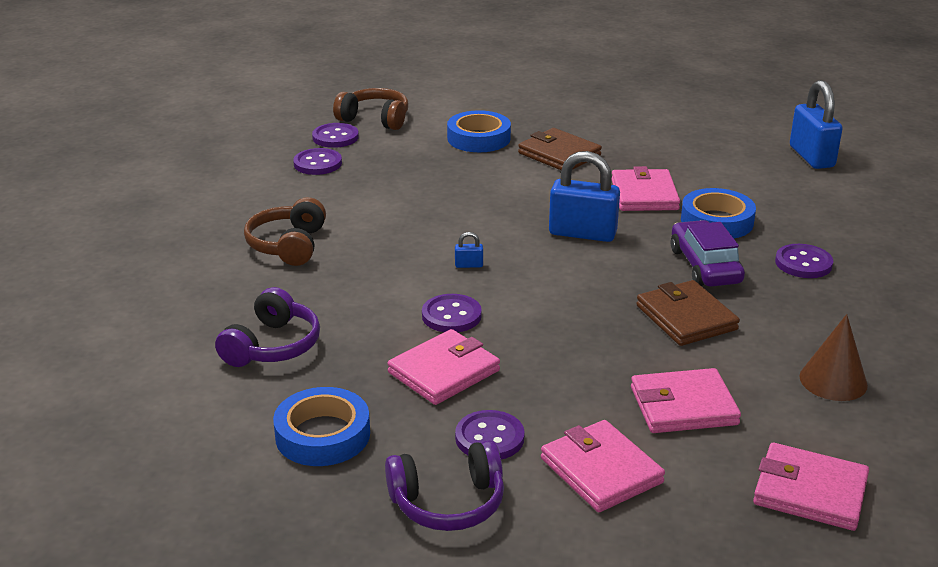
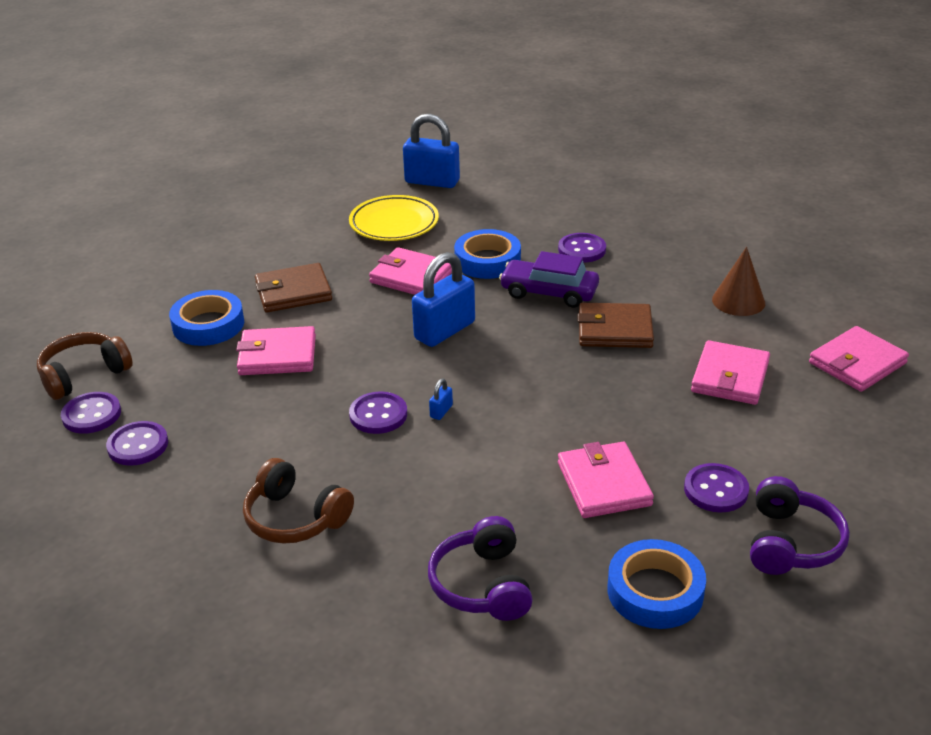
camera: 60 degrees left, 5 degrees up
purple headphones [215,287,320,367] -> purple headphones turned 150 degrees counterclockwise [428,516,533,621]
purple button [422,294,482,332] -> purple button moved to [349,391,407,434]
pink wallet [541,420,665,512] -> pink wallet moved to [236,326,316,375]
none -> yellow plate [349,195,439,241]

